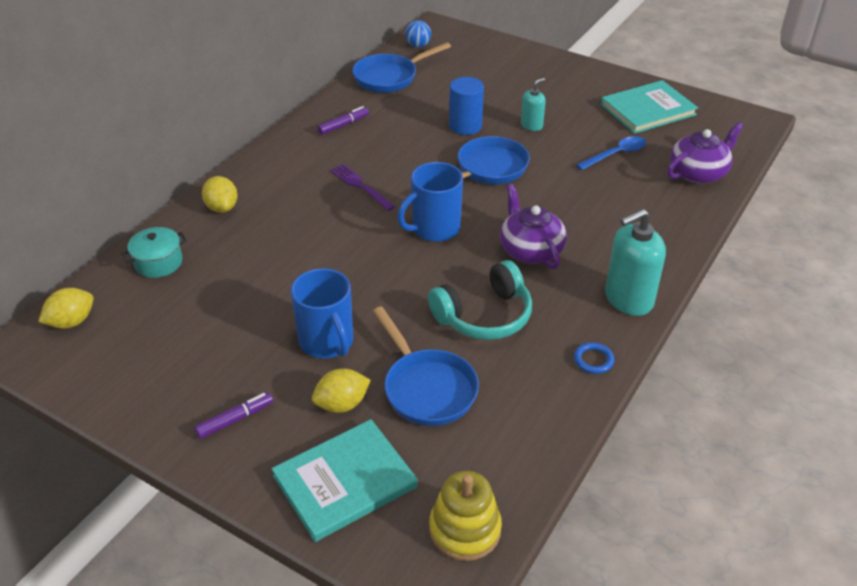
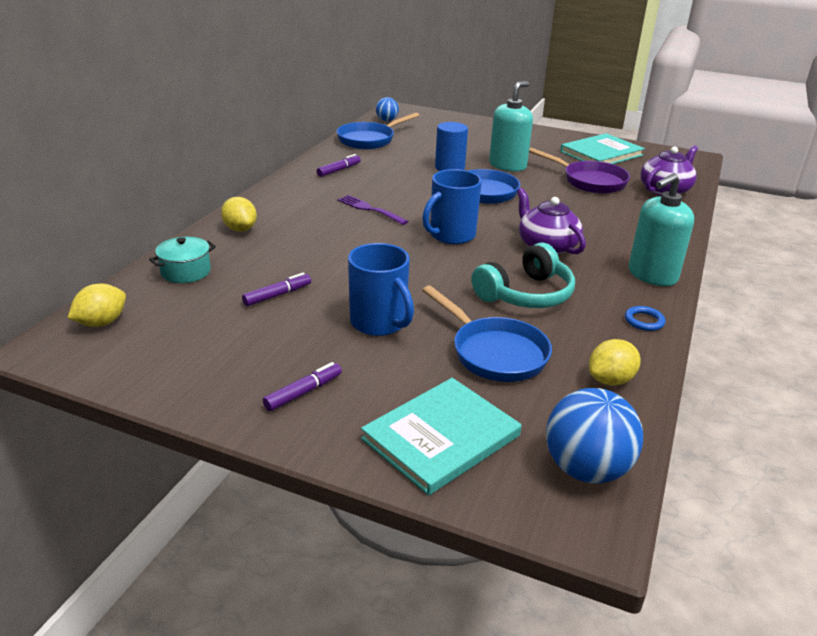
camera: 10 degrees left, 10 degrees down
yellow lemon [312,368,371,413] -> yellow lemon moved to [589,339,640,386]
yellow stacking toy [429,471,502,561] -> blue ball [546,388,643,483]
turquoise soap dispenser [521,78,546,131] -> turquoise soap dispenser [489,81,533,172], size x1.81
blue spoon [576,136,646,170] -> purple pan [529,148,630,193]
none -> purple marker [242,272,311,306]

